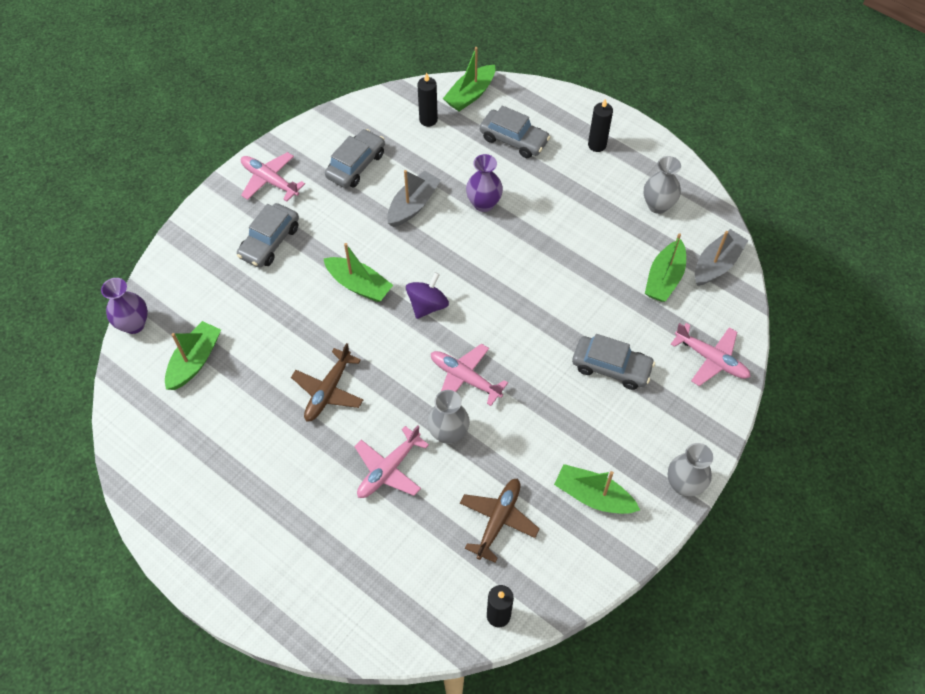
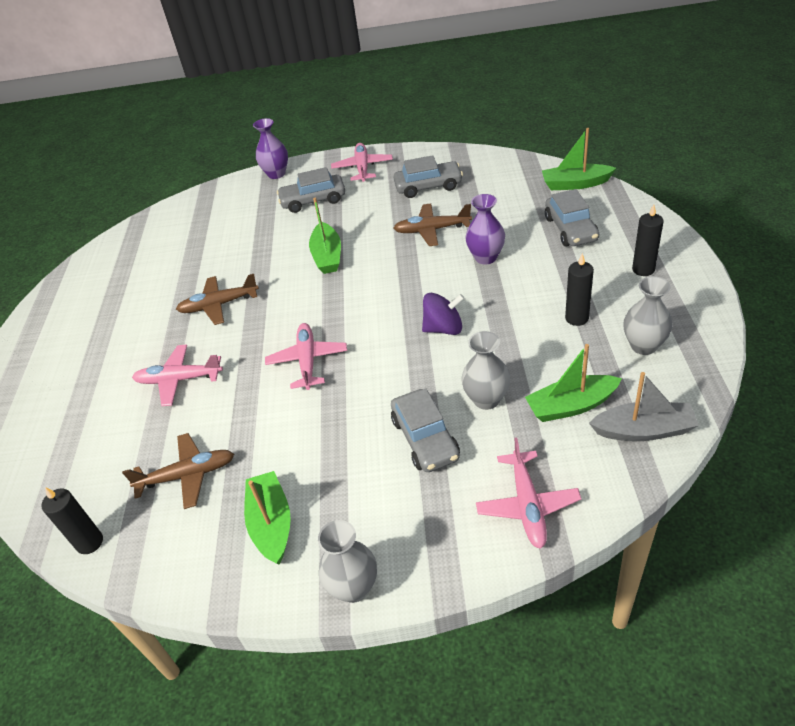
camera: 55 degrees right, 15 degrees down
purple vase [101,278,148,334] -> purple vase moved to [253,118,288,179]
green boat [165,321,221,390] -> none
grey boat [387,170,441,227] -> brown plane [393,203,472,246]
purple spinning top [406,272,449,319] -> purple spinning top moved to [422,293,464,335]
black candle [418,73,438,127] -> black candle moved to [565,253,594,326]
grey vase [427,390,470,444] -> grey vase moved to [461,331,510,410]

